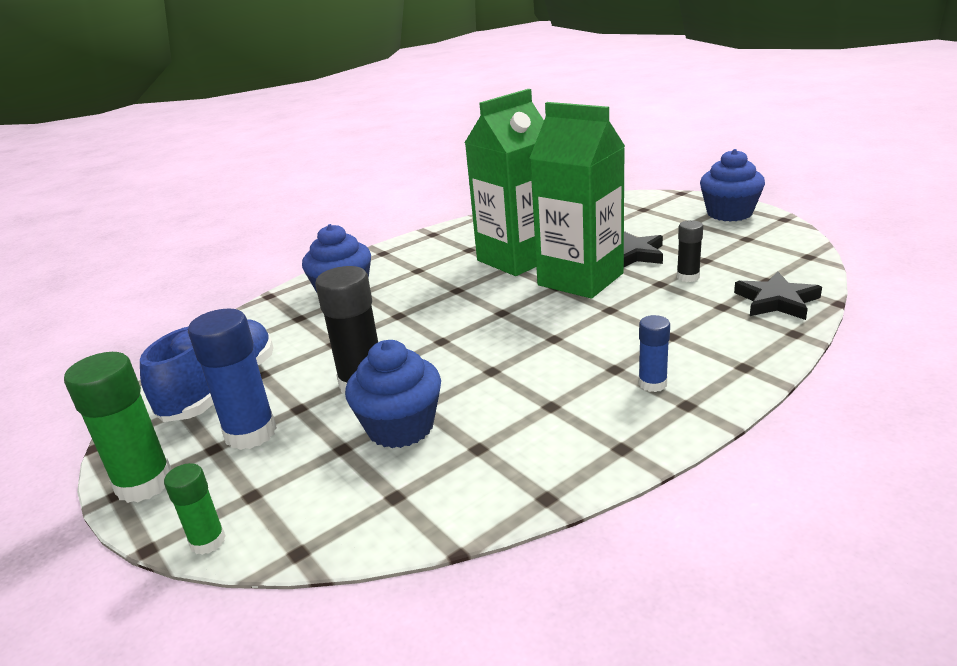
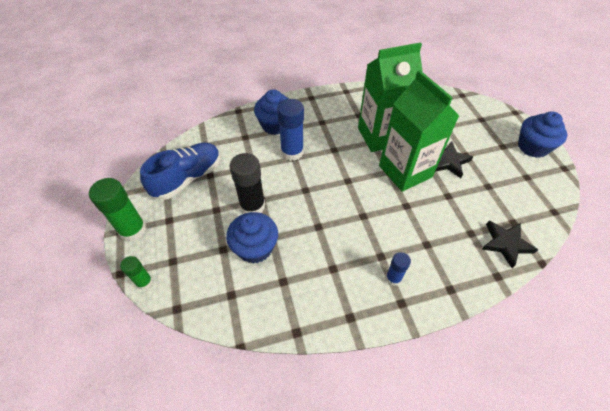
camera: 20 degrees right, 25 degrees up
blue glue stick [188,308,277,450] -> blue glue stick moved to [277,99,304,161]
black glue stick [677,220,703,282] -> none

